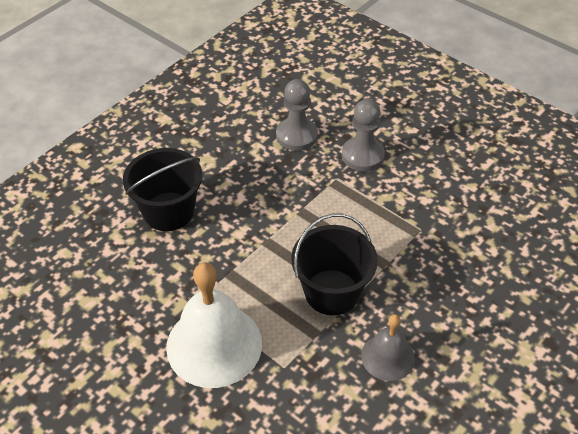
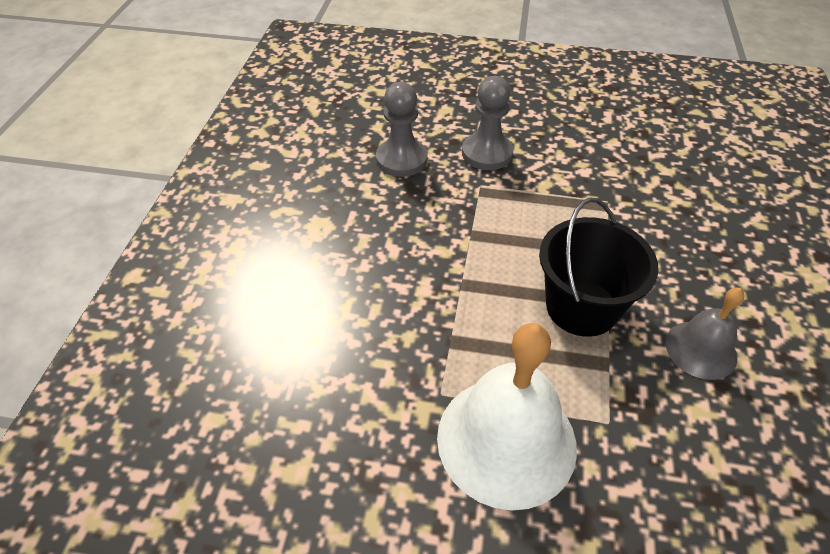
camera: 30 degrees left, 0 degrees up
black bucket [123,148,202,231] -> none

